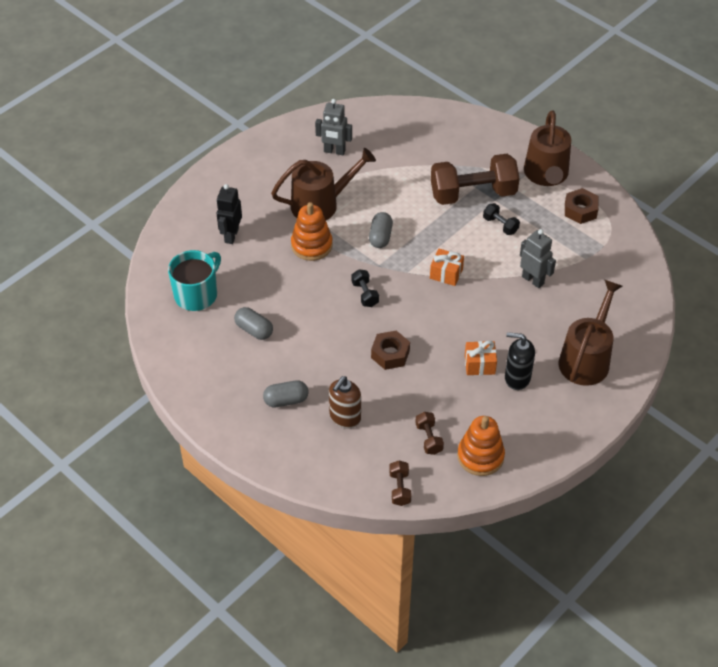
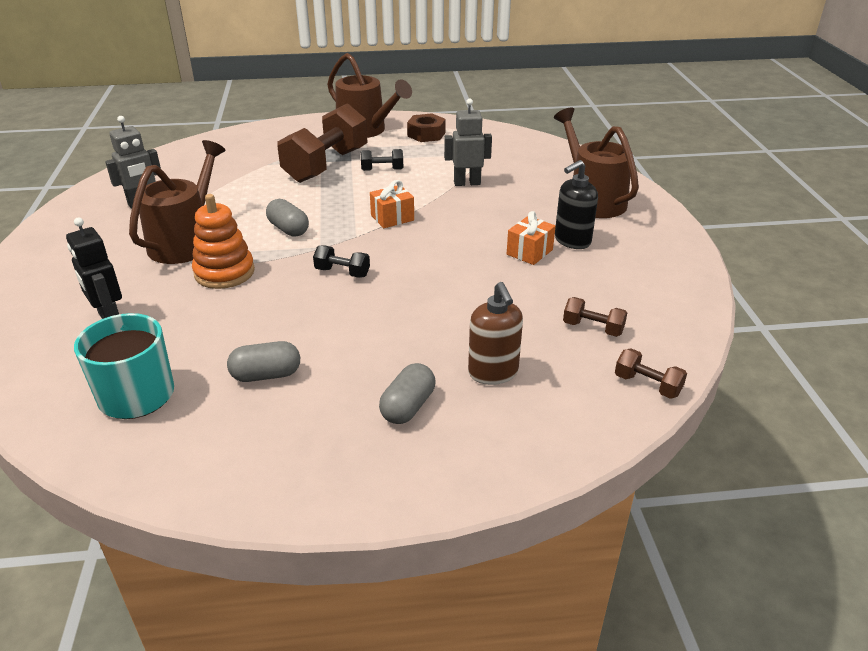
camera: 50 degrees left, 15 degrees down
brown nut [371,331,410,370] -> none
orange stacking toy [457,416,505,476] -> none

